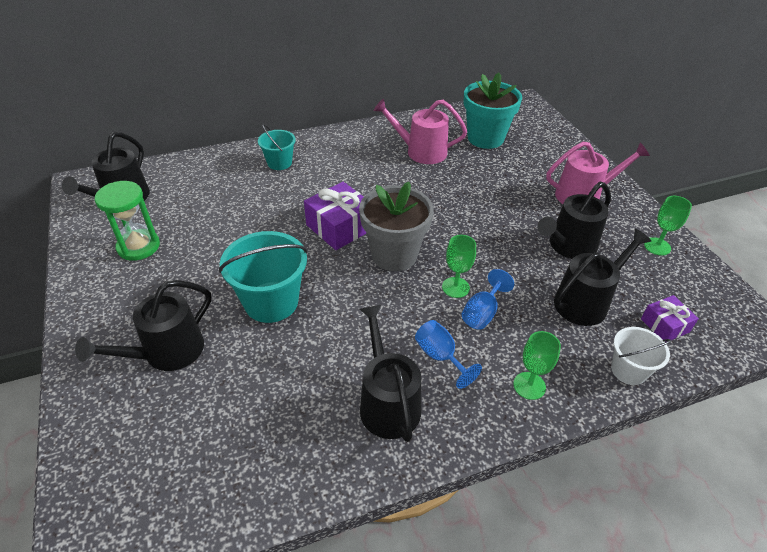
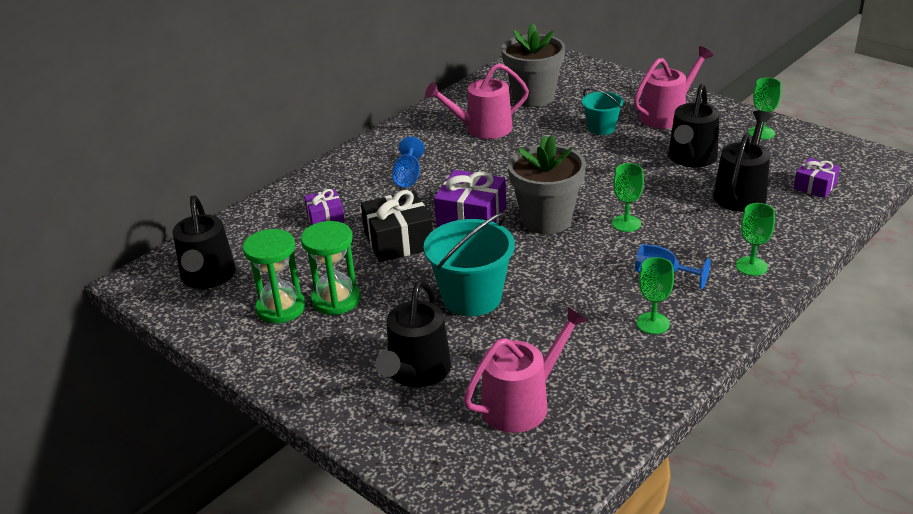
camera: 25 degrees left, 10 degrees down
turquoise bucket [258,124,296,170] -> turquoise bucket moved to [582,88,624,135]
black watering can [360,304,421,442] -> green goblet [636,257,674,334]
blue goblet [462,269,514,330] -> blue goblet moved to [392,137,425,188]
turquoise flower pot [464,73,522,149] -> grey flower pot [501,23,565,107]
white bucket [611,327,671,385] -> none
none -> green hourglass [301,221,361,315]
none -> purple gift [304,189,345,225]
none -> black gift [361,190,433,262]
none -> pink watering can [463,307,588,433]

